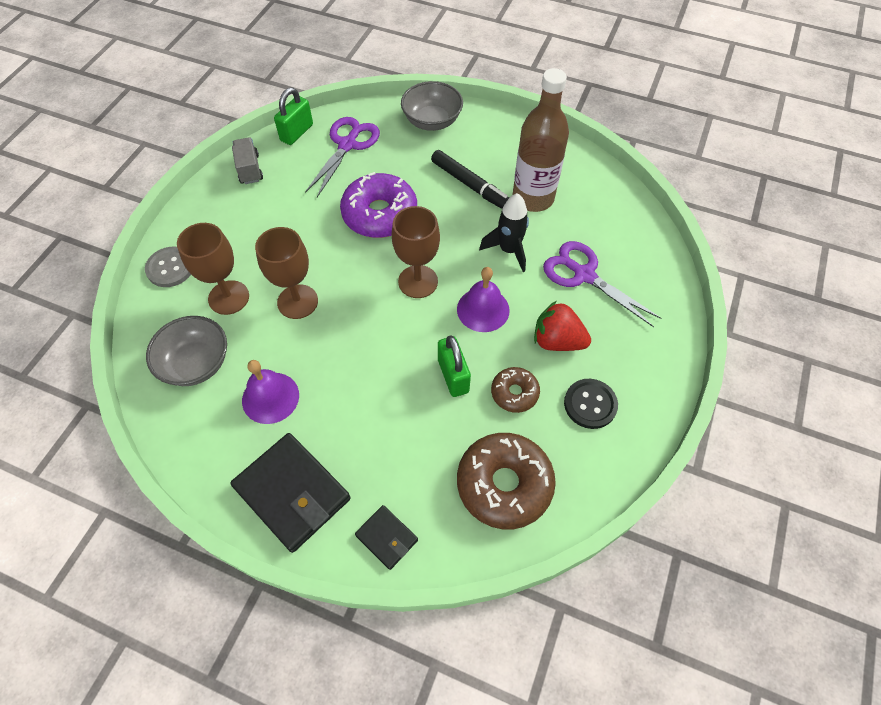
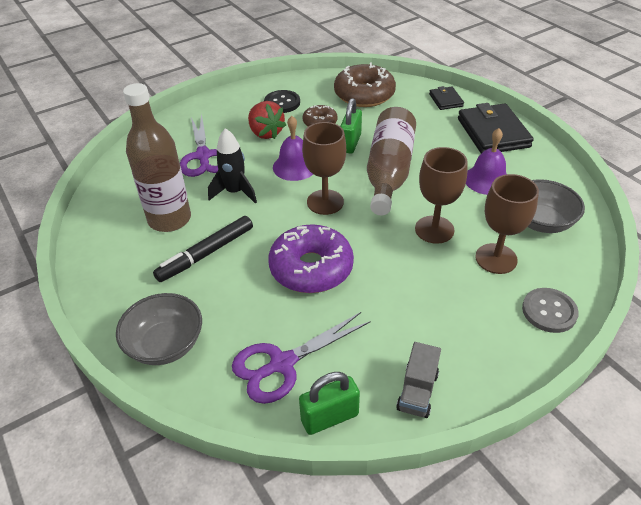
camera: 145 degrees left, 15 degrees down
black marker [431,150,509,209] -> black marker turned 120 degrees counterclockwise [153,216,253,282]
none -> brown bottle [367,107,416,215]

